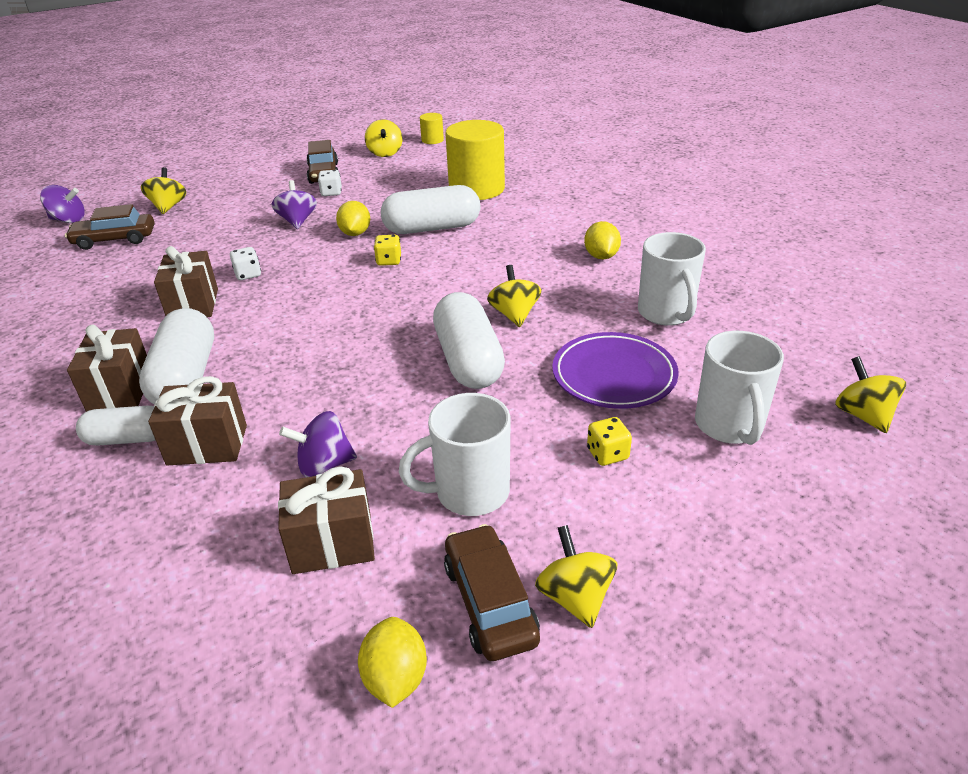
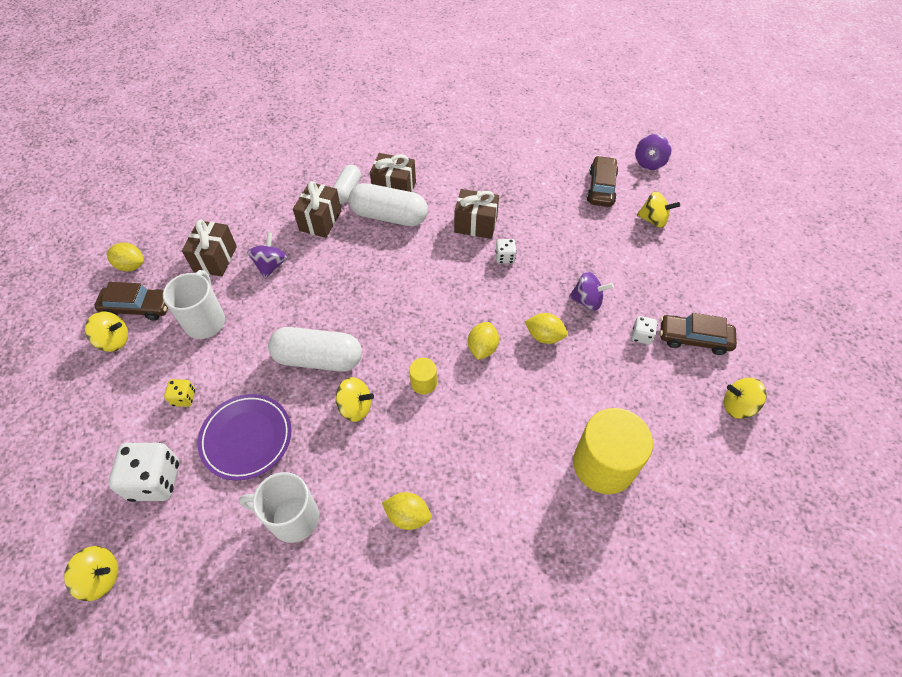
camera: 110 degrees right, 20 degrees up
yellow dice [374,235,401,266] -> yellow lemon [468,322,499,360]
white capsule [381,185,480,234] -> none
yellow cylinder [420,113,444,144] -> yellow cylinder moved to [409,358,437,394]
white mug [695,331,784,445] -> white dice [108,442,179,502]

